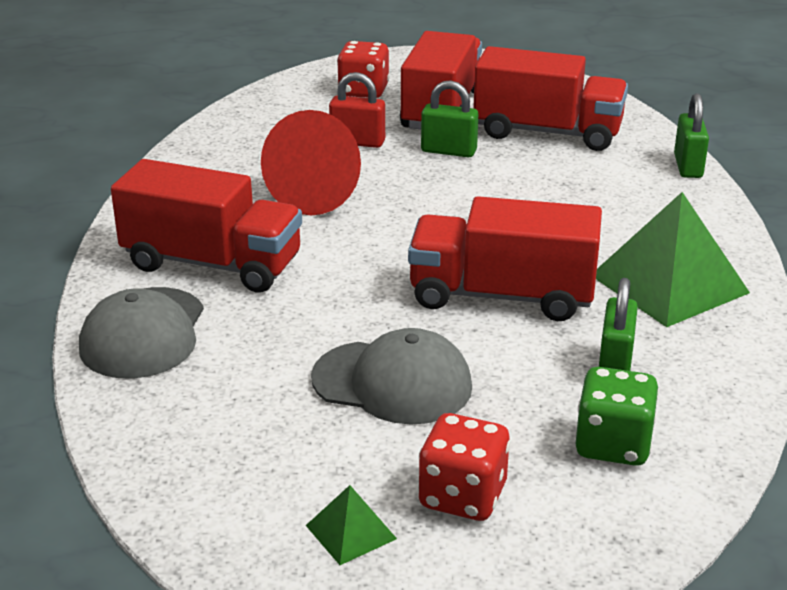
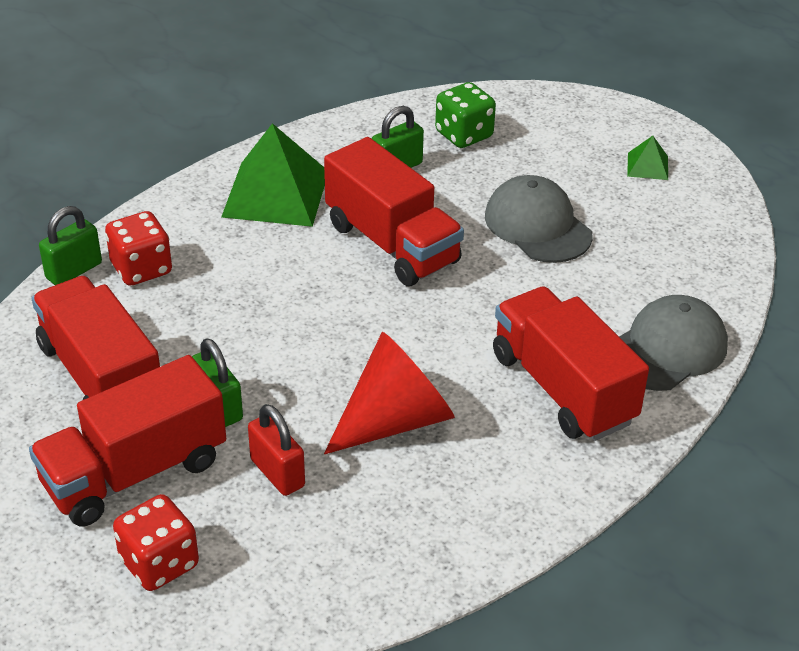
camera: 140 degrees left, 10 degrees up
red dice [418,413,510,521] -> red dice moved to [105,211,172,286]

